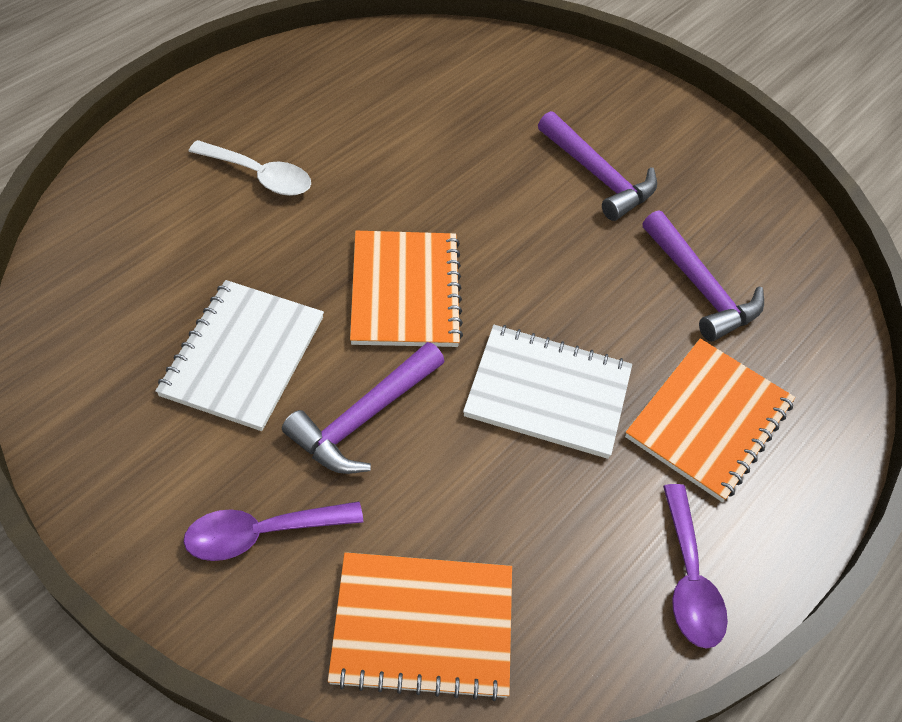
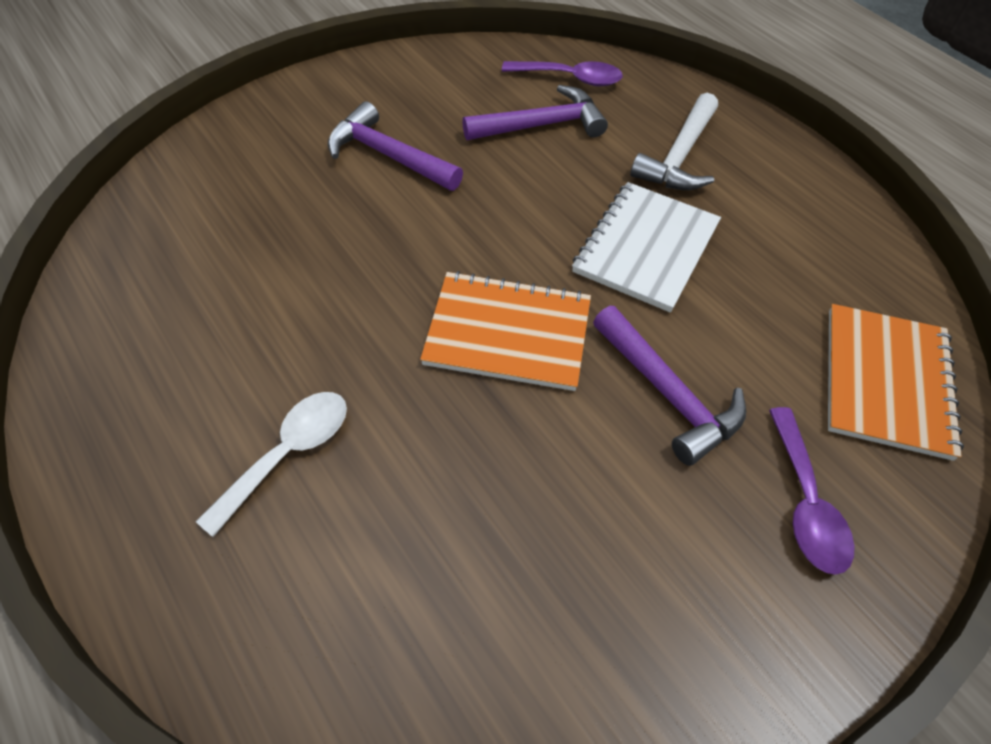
camera: 75 degrees left, 0 degrees up
white notebook [155,280,324,431] -> none
purple hammer [538,111,657,221] -> purple hammer turned 120 degrees counterclockwise [328,101,463,191]
orange notebook [625,338,795,502] -> white hammer [630,93,718,190]
purple spoon [663,484,728,649] -> purple spoon moved to [502,61,623,86]

